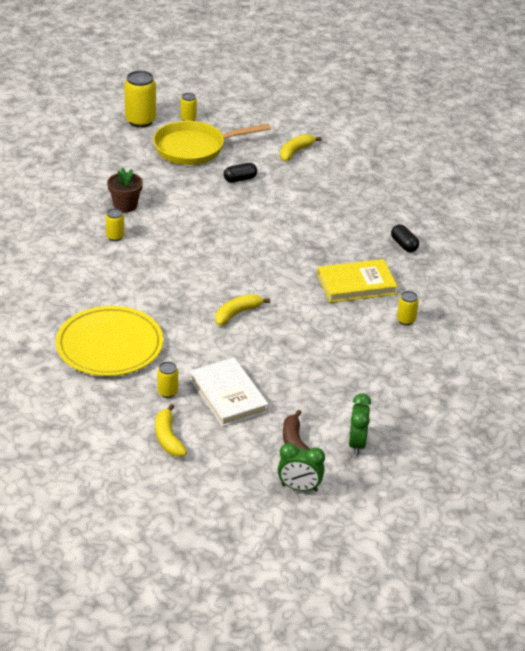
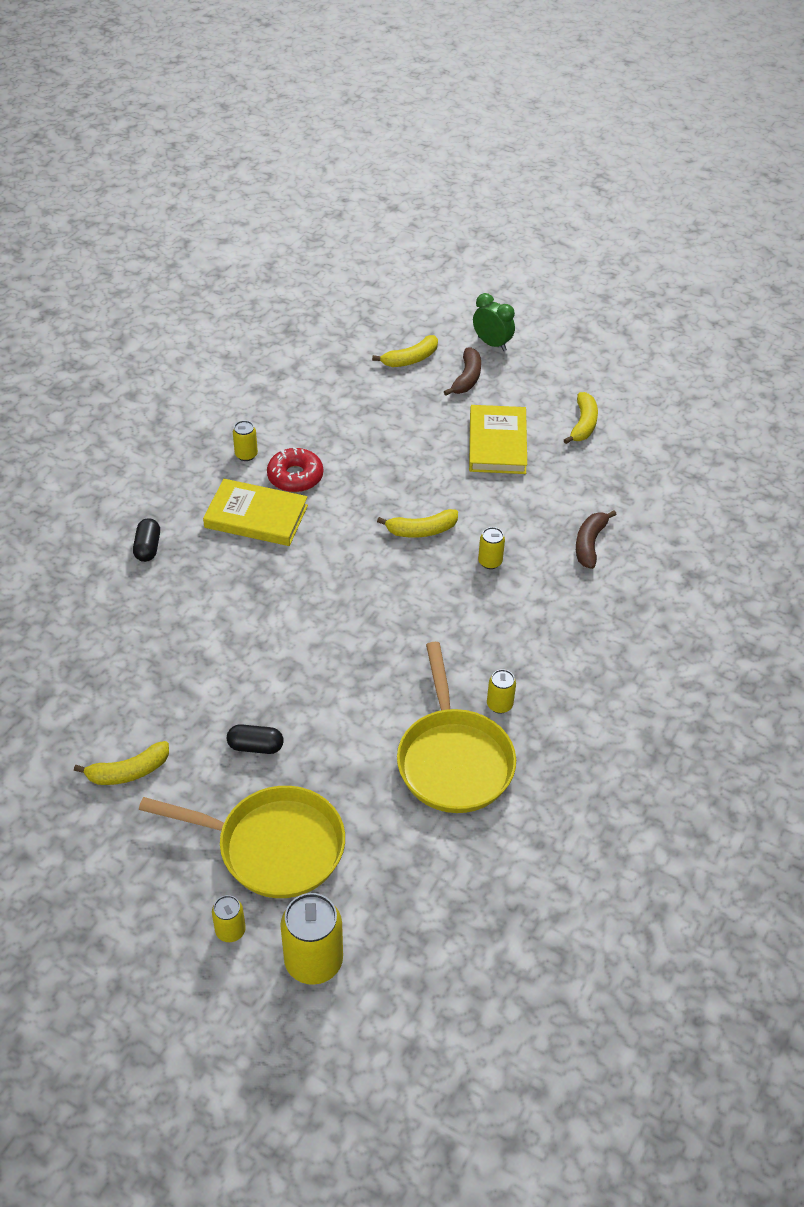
camera: 150 degrees left, 10 degrees up
yellow plate [56,306,164,376] -> brown banana [576,510,617,569]
brown flower pot [107,167,143,212] -> yellow pan [397,642,516,813]
yellow can [157,362,178,398] -> yellow can moved to [478,527,505,569]
white book [190,358,269,427] -> yellow book [469,405,527,474]
green clock [349,393,371,455] -> yellow banana [372,335,438,367]
none -> red donut [267,447,323,492]

